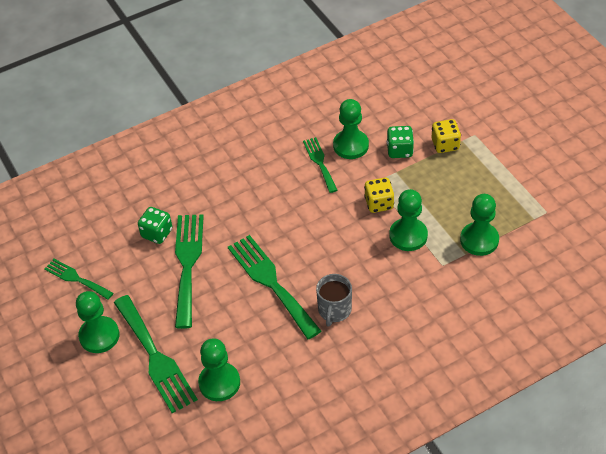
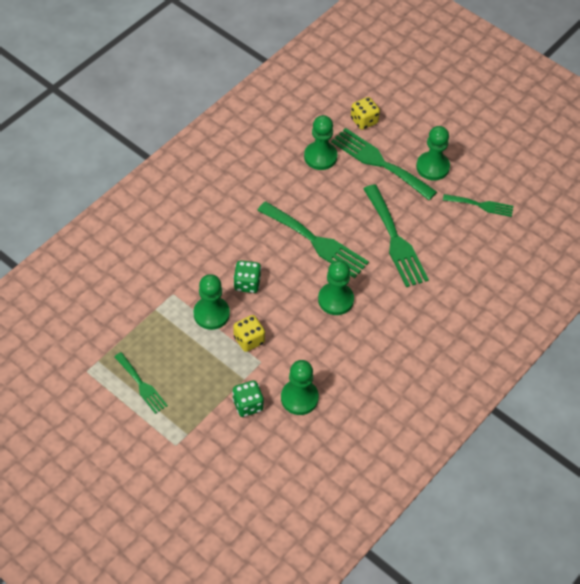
camera: 155 degrees right, 5 degrees up
green dice [138,207,172,244] -> green dice moved to [233,260,261,293]
green fork [303,137,337,193] -> green fork moved to [114,352,168,414]
grey mug [316,274,352,327] -> none
yellow dice [432,119,461,153] -> yellow dice moved to [351,97,380,130]
green pawn [460,194,499,256] -> green pawn moved to [318,260,354,315]

